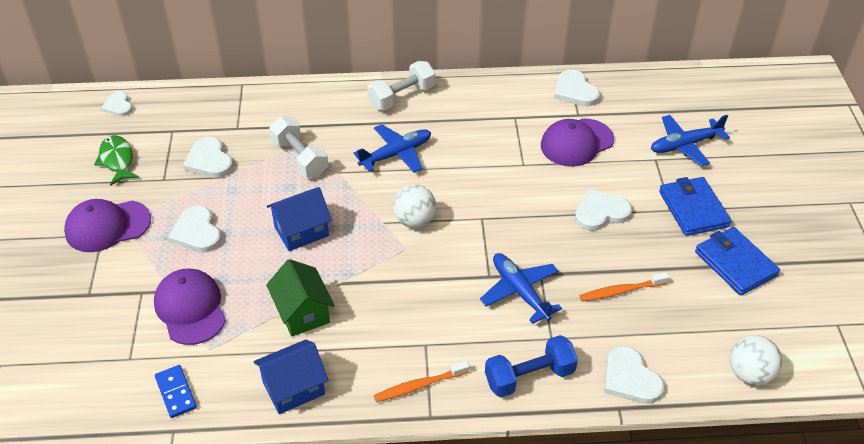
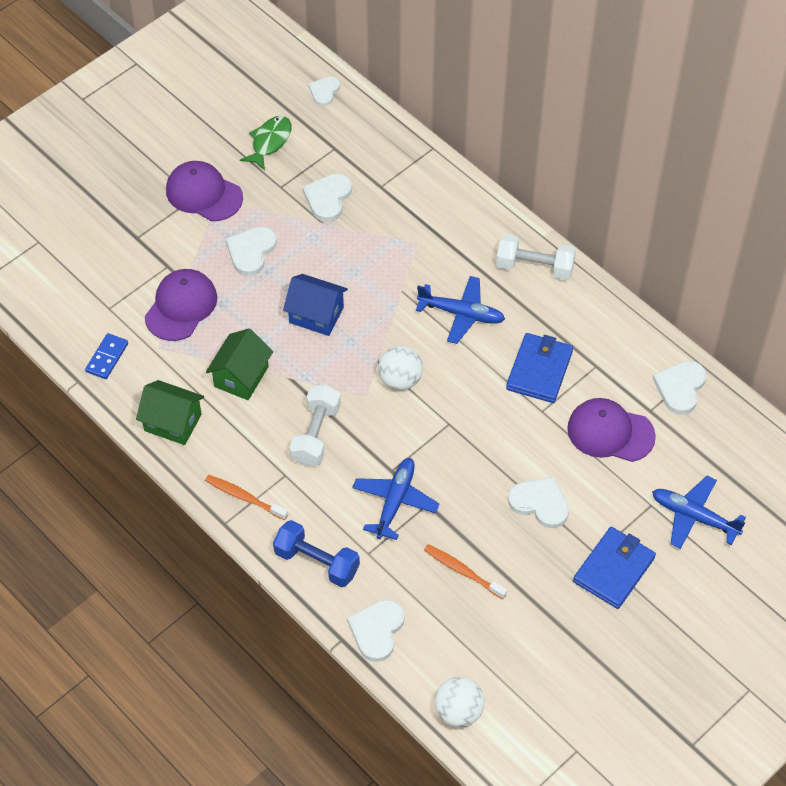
camera: 50 degrees right, 10 degrees up
blue house [254,340,328,414] -> green house [136,380,204,445]
white dumbbell [269,116,328,177] -> white dumbbell moved to [290,384,341,466]
blue wallet [695,227,780,296] -> blue wallet moved to [506,333,573,403]

